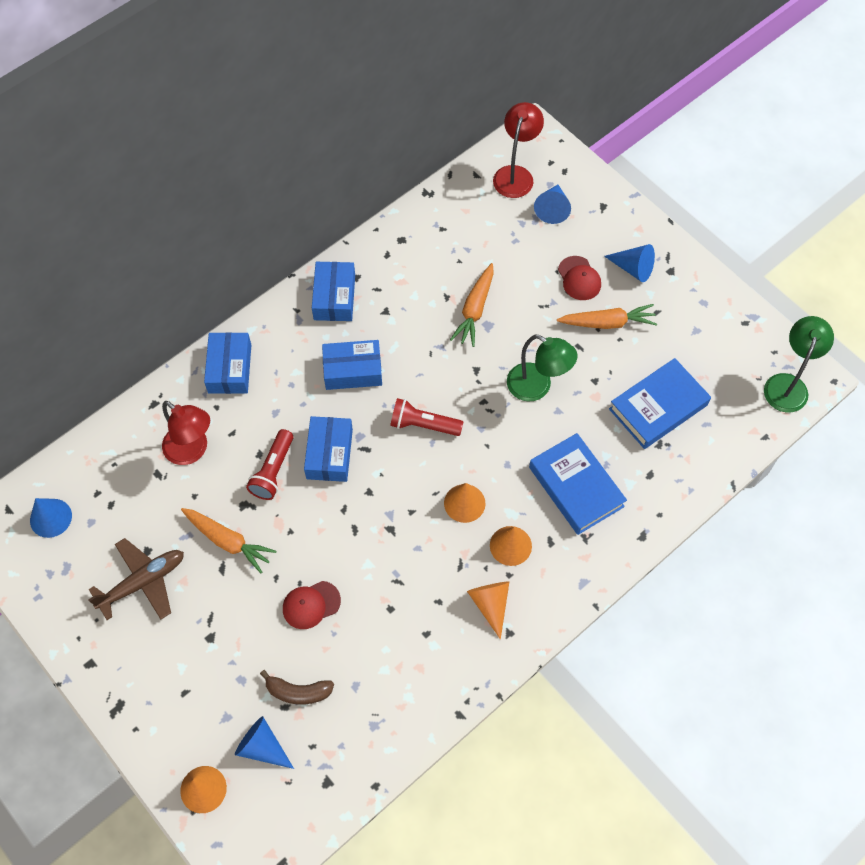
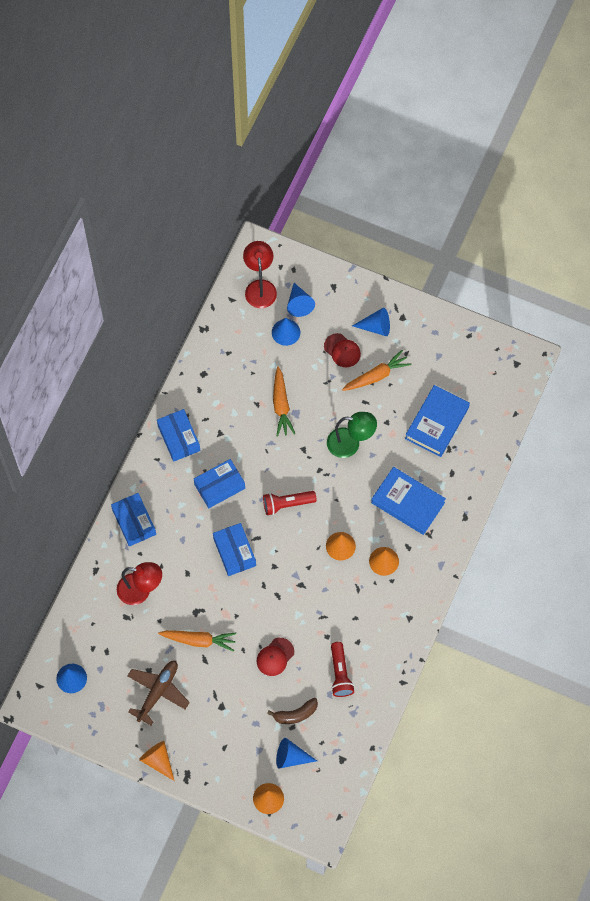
camera: 25 degrees left, 5 degrees up
red flashlight [246,429,293,500] -> red flashlight moved to [331,642,354,697]
orange cone [467,581,509,640] -> orange cone moved to [139,741,175,781]
green lamp [764,316,834,413] -> none
none -> blue cone [272,318,300,346]

